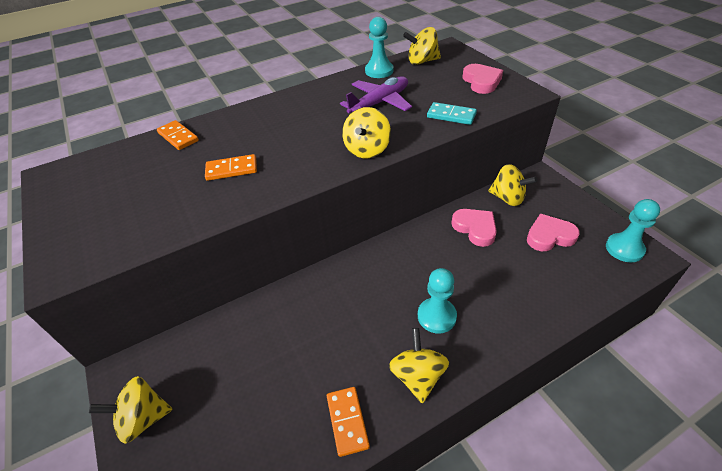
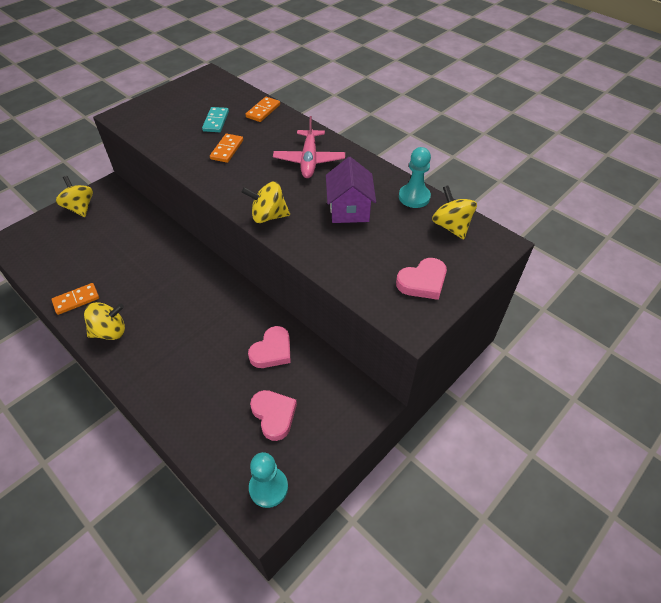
camera: 70 degrees right, 5 degrees up
orange domino [205,154,257,181] -> orange domino turned 45 degrees clockwise [210,134,243,163]
purple plane [340,76,412,113] -> purple house [326,157,376,223]
turquoise pawn [418,268,457,333] -> none
turquoise domino [427,102,477,125] -> turquoise domino moved to [202,107,229,132]
yellow spinning top [488,164,537,206] -> none
none -> pink plane [273,116,345,178]

